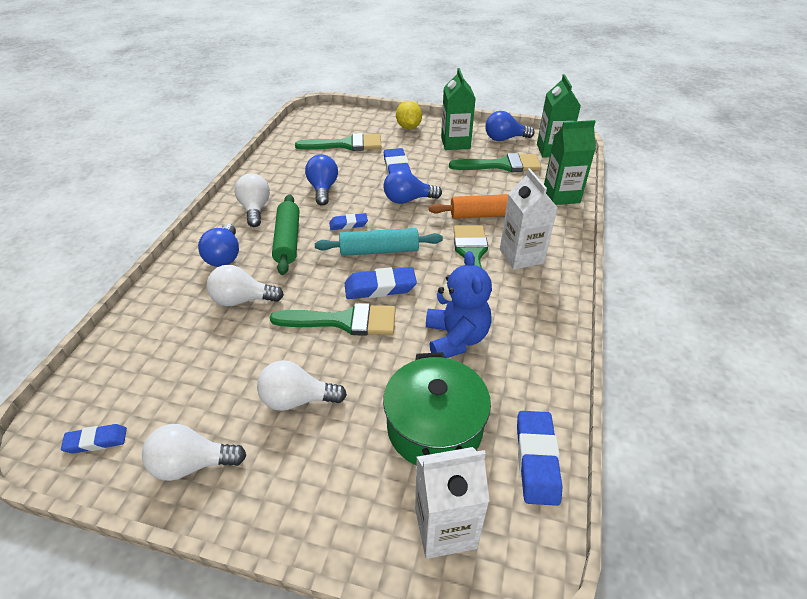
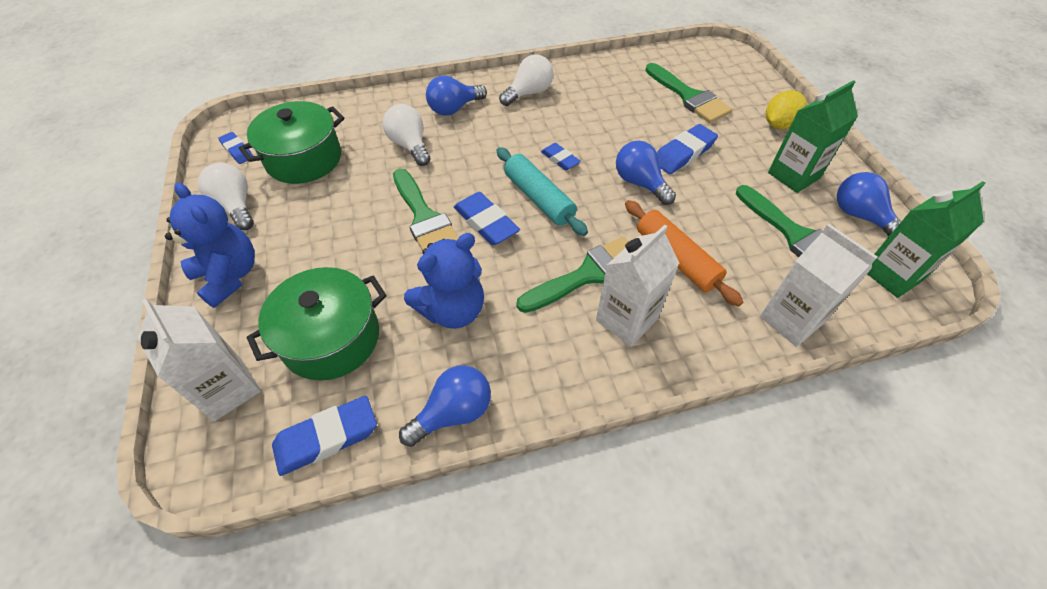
camera: 60 degrees right, 10 degrees up
white light bulb [257,360,347,411] -> none
green rolling pin [272,194,299,275] -> none
blue light bulb [305,154,338,206] -> blue light bulb moved to [399,365,491,447]
green carton [544,120,596,205] -> white carton [760,224,878,347]
none -> blue teddy bear [165,182,255,308]
none -> green pot [239,101,344,184]

